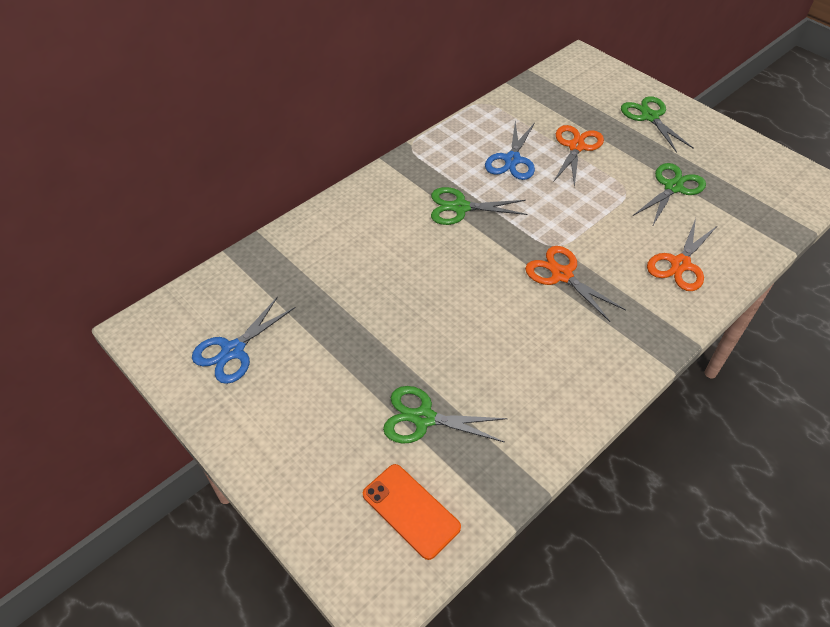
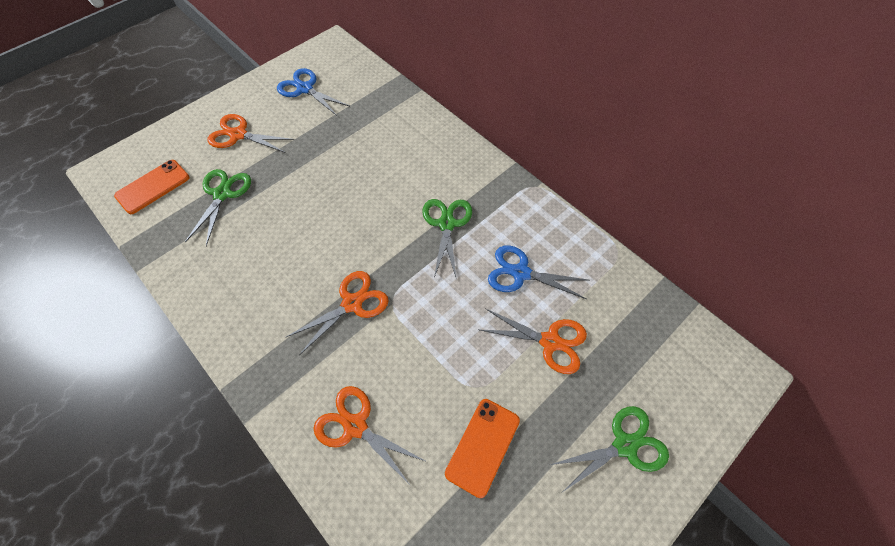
camera: 90 degrees right, 10 degrees up
green scissors [633,163,706,227] -> orange phone [445,399,520,498]
none -> orange scissors [207,114,294,153]

